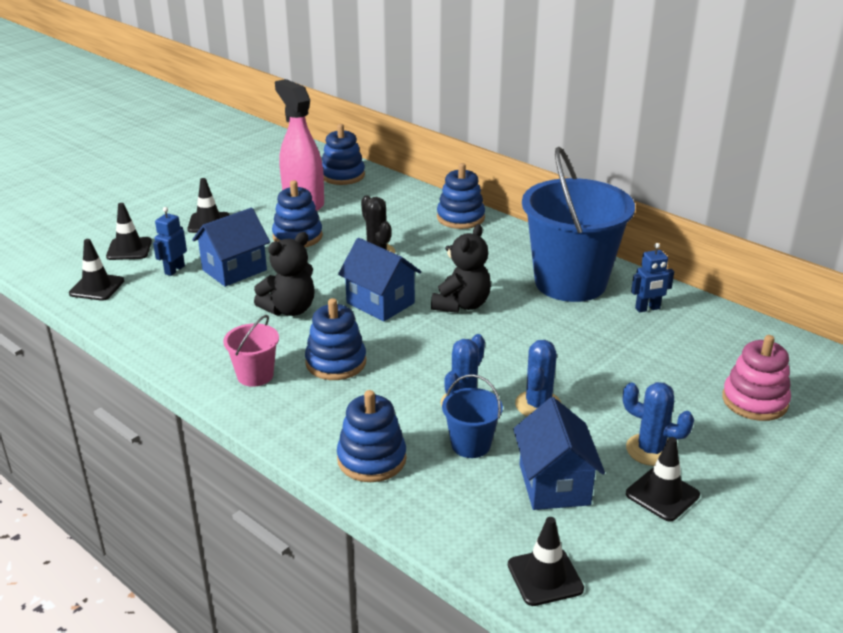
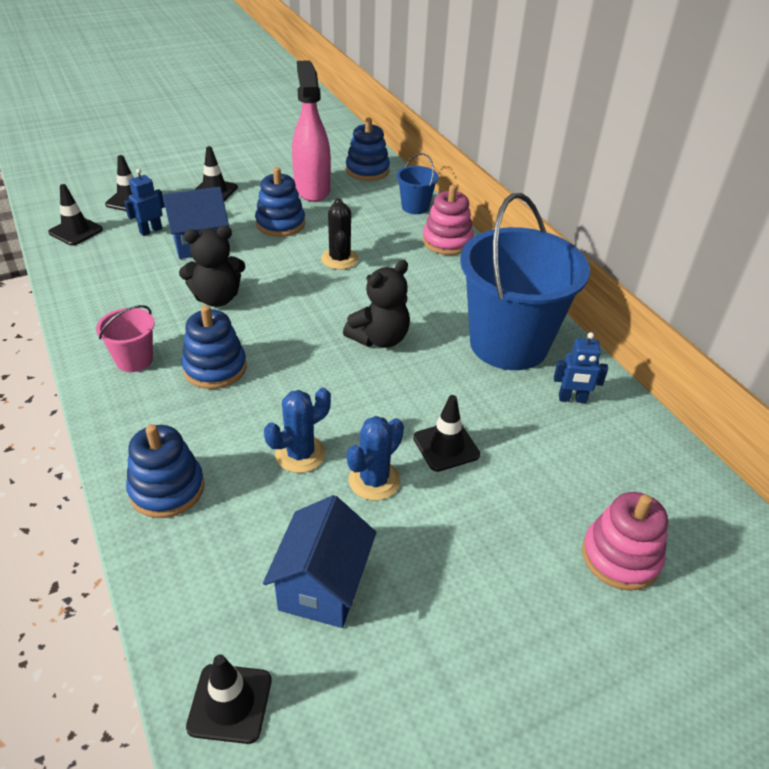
camera: 20 degrees right, 10 degrees up
blue house [338,238,421,322] -> none
blue stacking toy [437,163,485,229] -> pink stacking toy [423,185,473,255]
blue bucket [442,374,503,458] -> blue bucket moved to [396,153,439,214]
blue cactus [623,382,694,466] -> none
black traffic cone [626,437,700,521] -> black traffic cone moved to [413,395,480,472]

